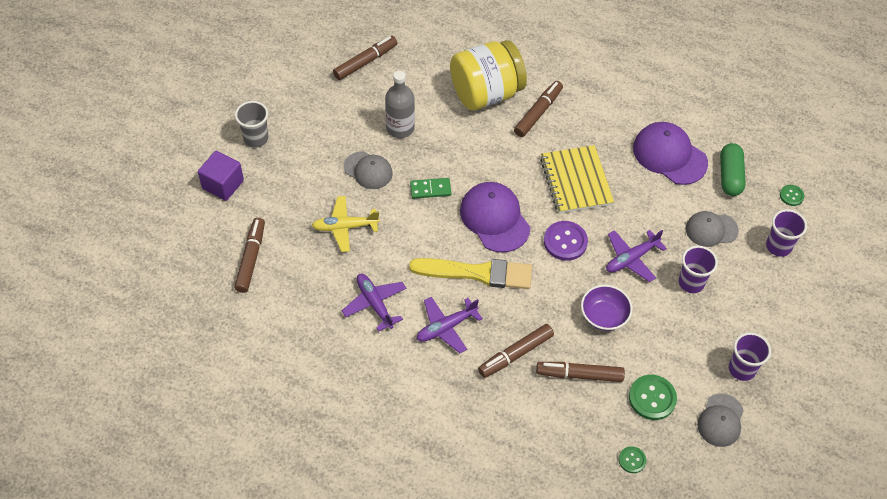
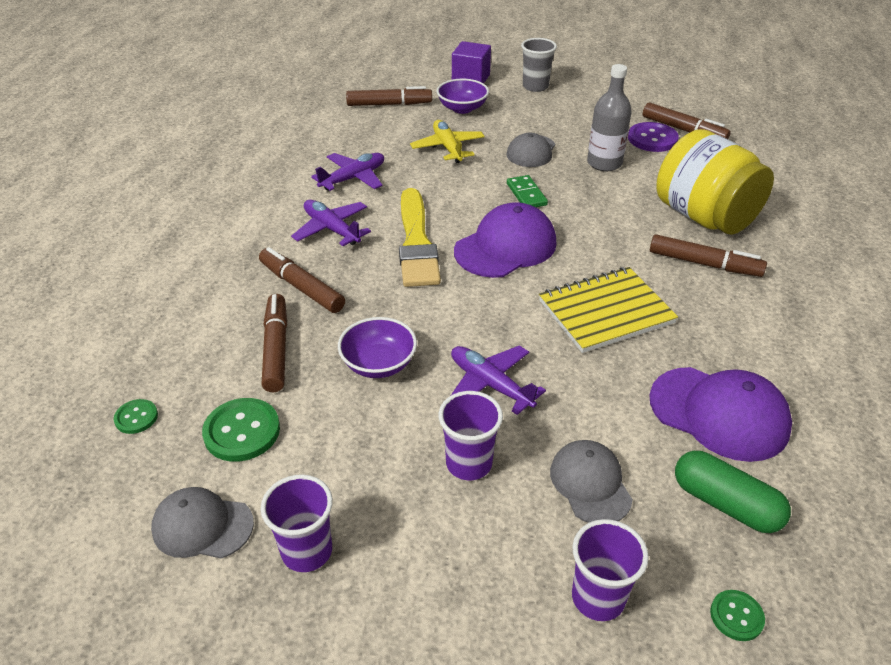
camera: 80 degrees right, 15 degrees down
purple button [544,221,588,261] -> purple button moved to [628,122,679,152]
purple cap [633,122,708,185] -> purple cap turned 90 degrees clockwise [649,367,792,462]
green capsule [720,143,746,196] -> green capsule turned 45 degrees clockwise [675,451,791,533]
none -> purple bowl [437,79,489,114]

